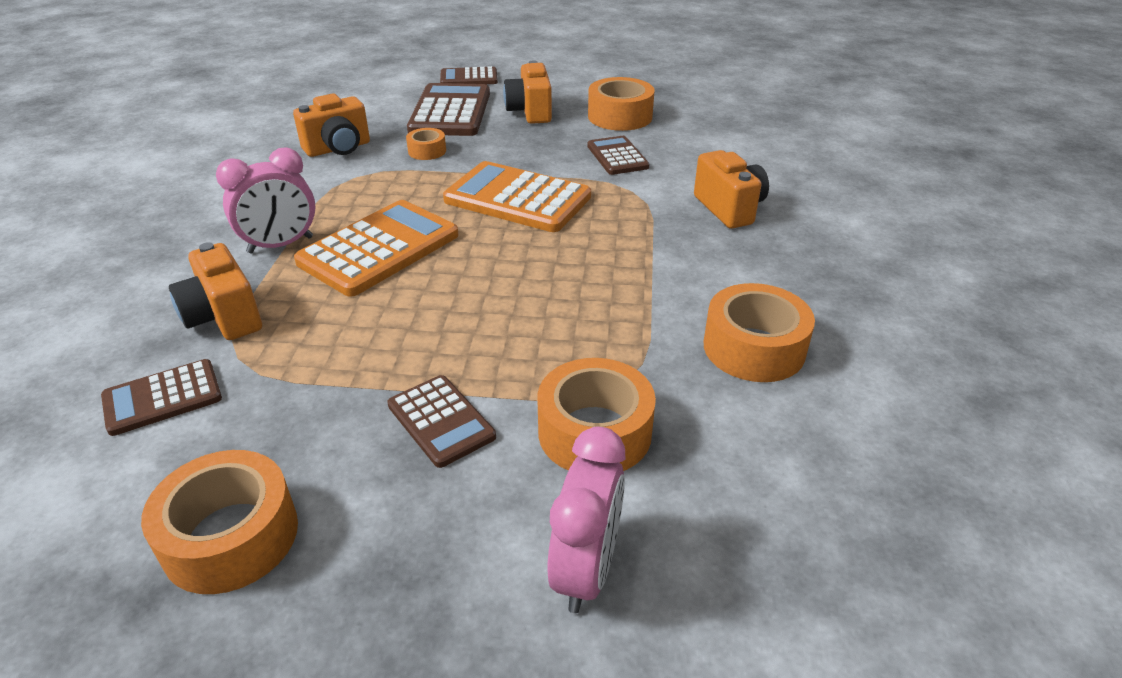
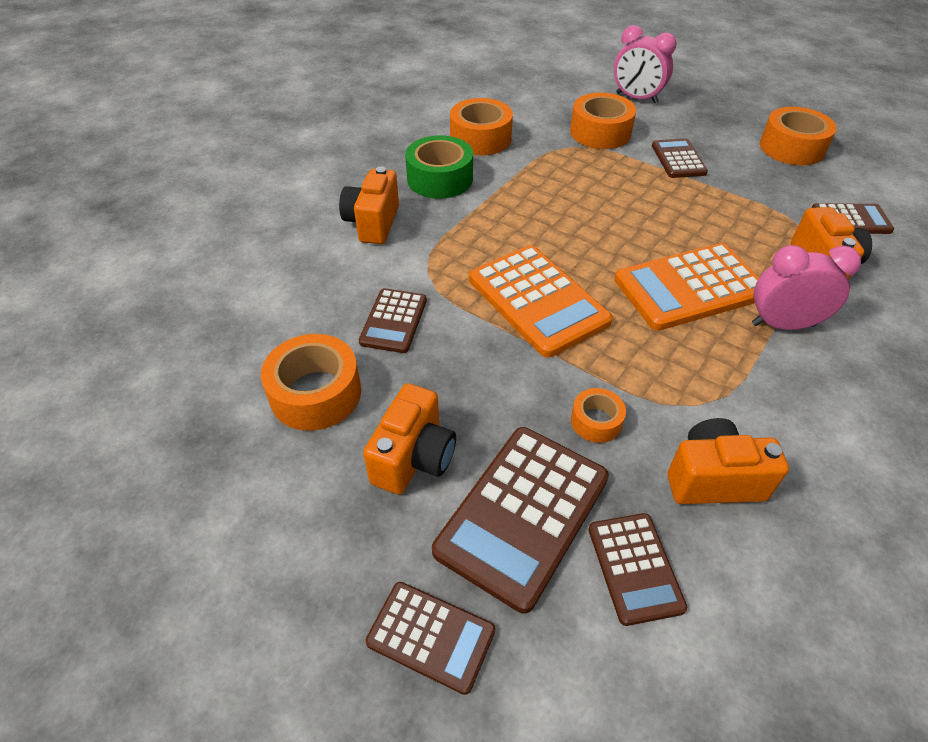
camera: 150 degrees left, 10 degrees up
pink clock [547,427,626,613] -> pink clock turned 105 degrees counterclockwise [614,25,677,104]
none -> green tape [405,135,473,199]
none -> brown calculator [589,513,687,626]

